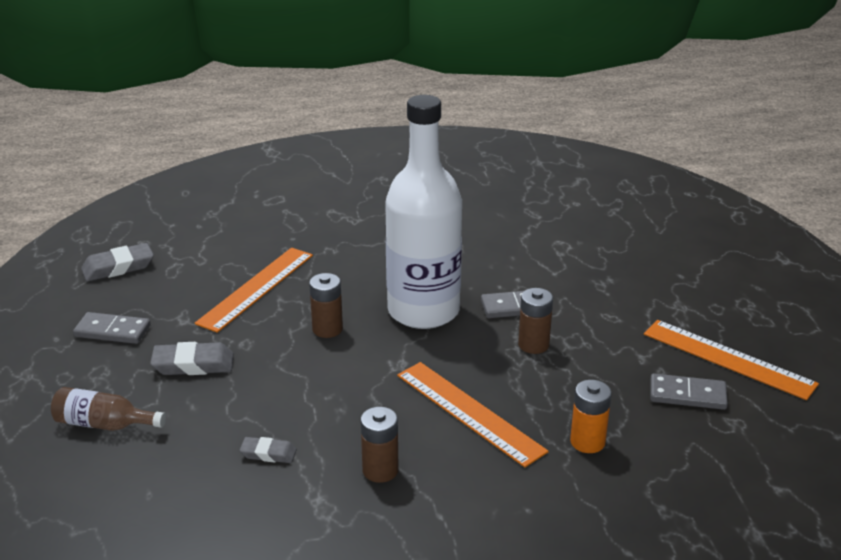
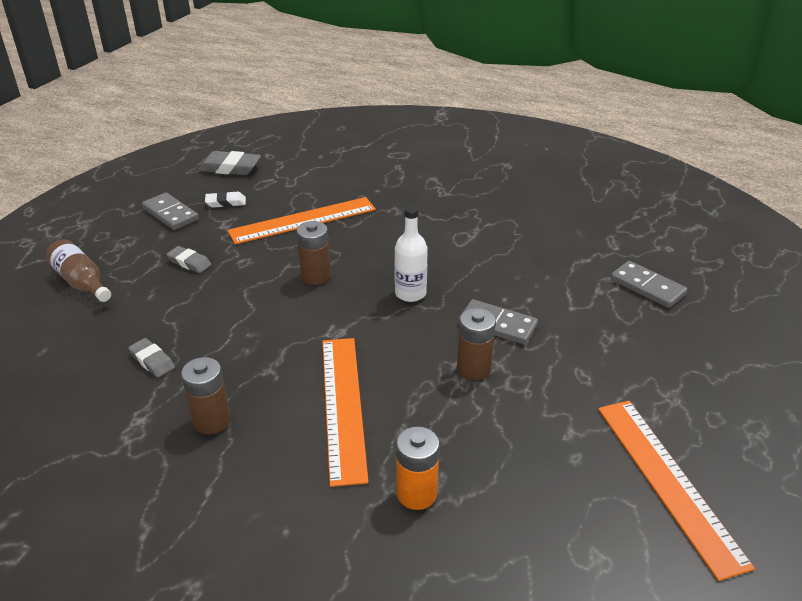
camera: 35 degrees right, 5 degrees up
grey eraser [150,342,234,375] -> grey eraser [166,246,212,273], size x0.61
white bottle [385,95,462,329] -> white bottle [395,205,428,302], size x0.43
grey domino [650,373,728,410] -> grey domino moved to [610,261,687,308]
none -> white eraser [205,192,246,208]

